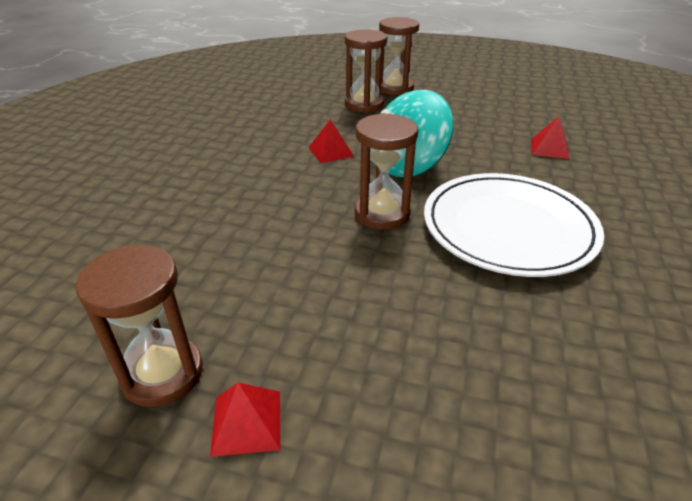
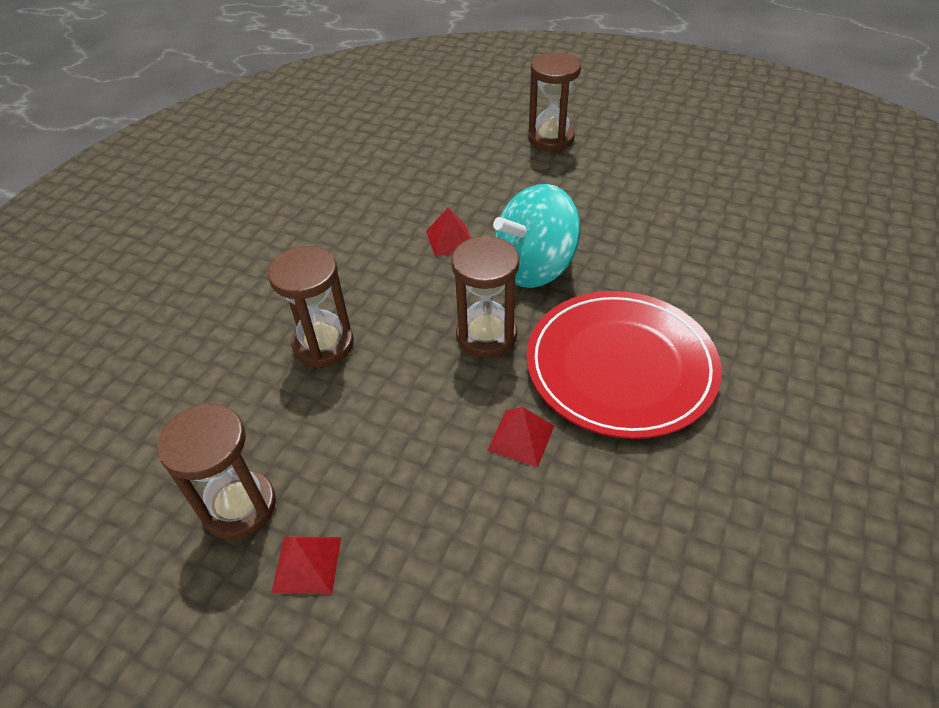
camera: 10 degrees right, 10 degrees up
brown hourglass [345,29,387,113] -> brown hourglass moved to [268,246,354,368]
white plate [424,173,604,277] -> red plate [527,291,722,439]
red pyramid [531,116,570,159] -> red pyramid moved to [487,407,554,467]

